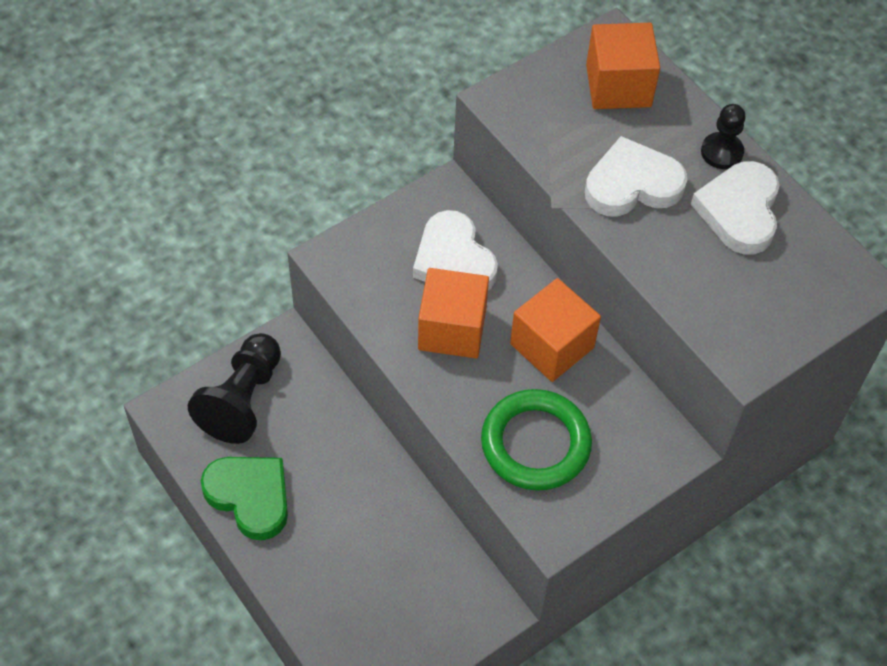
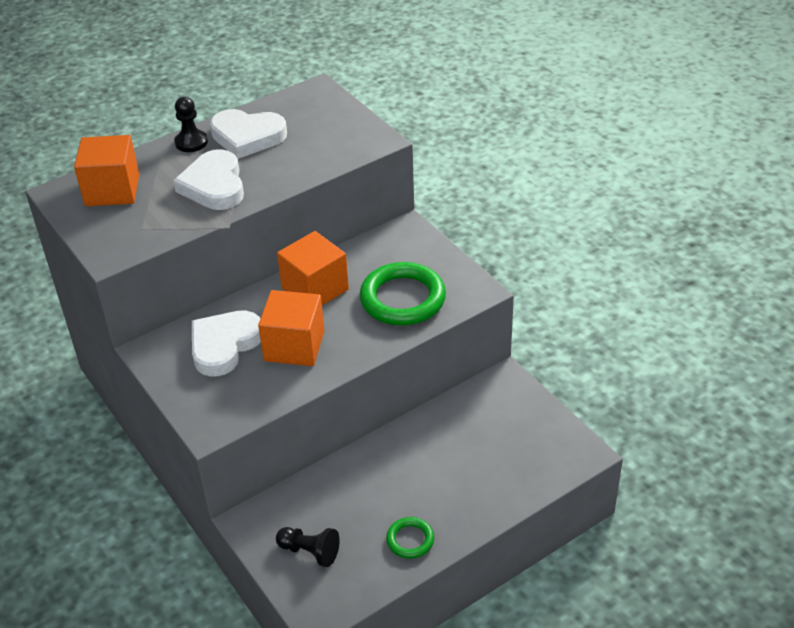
camera: 85 degrees left, 15 degrees down
black pawn [188,333,281,444] -> black pawn [276,527,340,567], size x0.58
green heart [201,457,288,540] -> green ring [386,517,434,559]
white heart [413,210,498,290] -> white heart turned 150 degrees clockwise [192,311,261,376]

